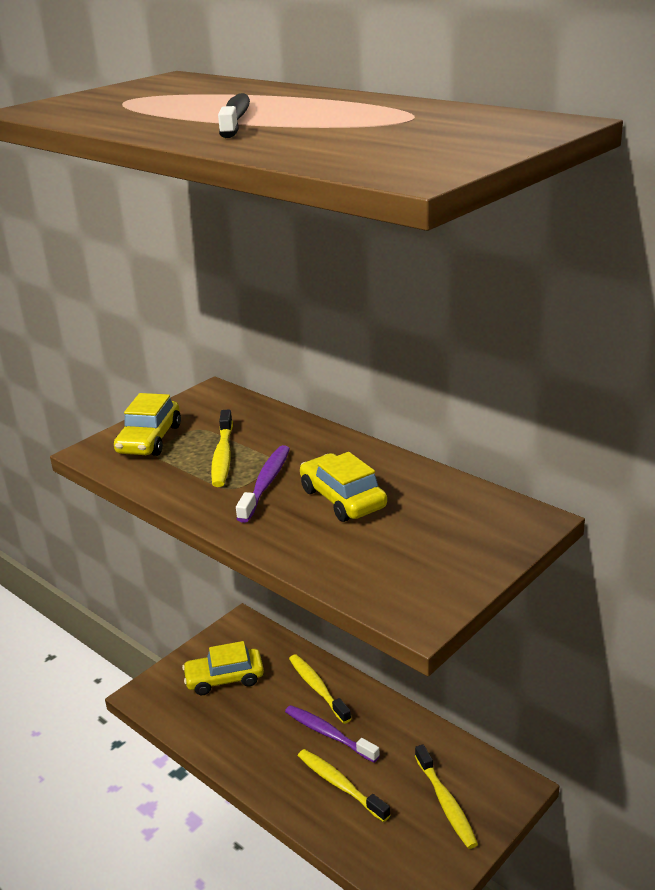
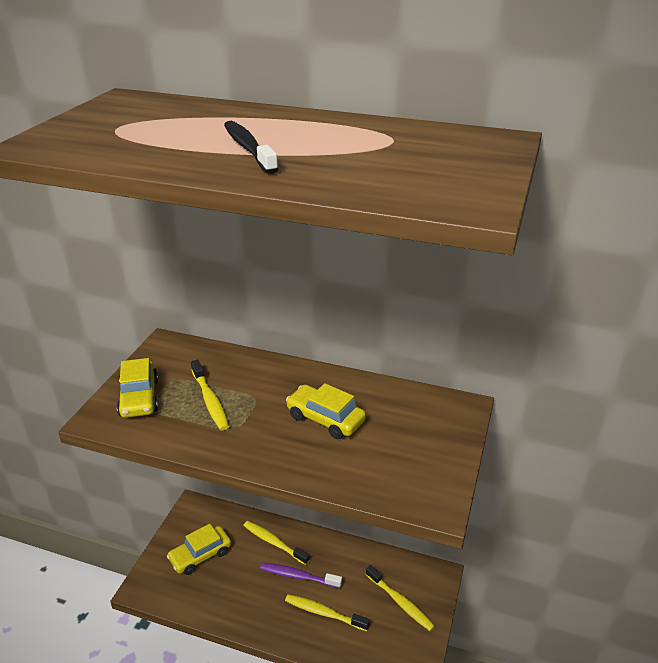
camera: 25 degrees left, 5 degrees up
purple toothbrush [236,445,290,523] -> none

